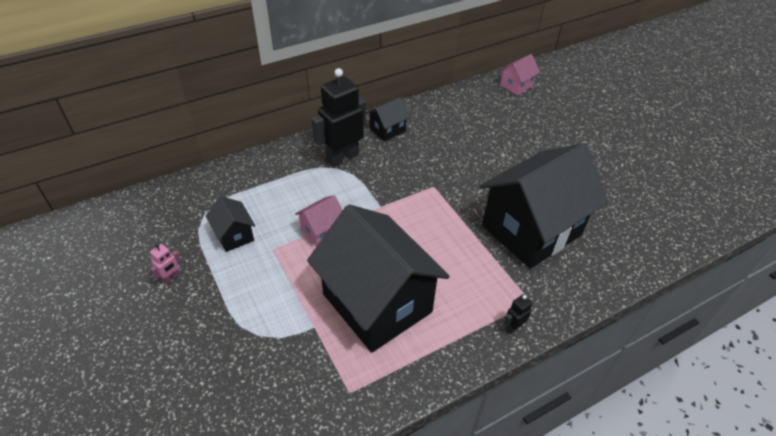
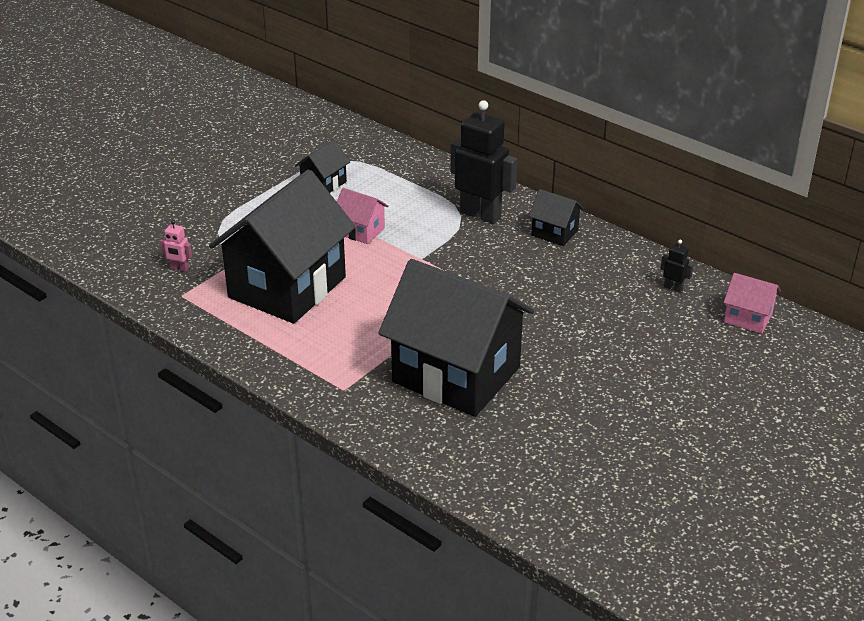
camera: 70 degrees right, 10 degrees down
pink robot [150,244,181,285] -> pink robot moved to [160,220,192,272]
black robot [504,294,532,334] -> black robot moved to [661,240,694,293]

